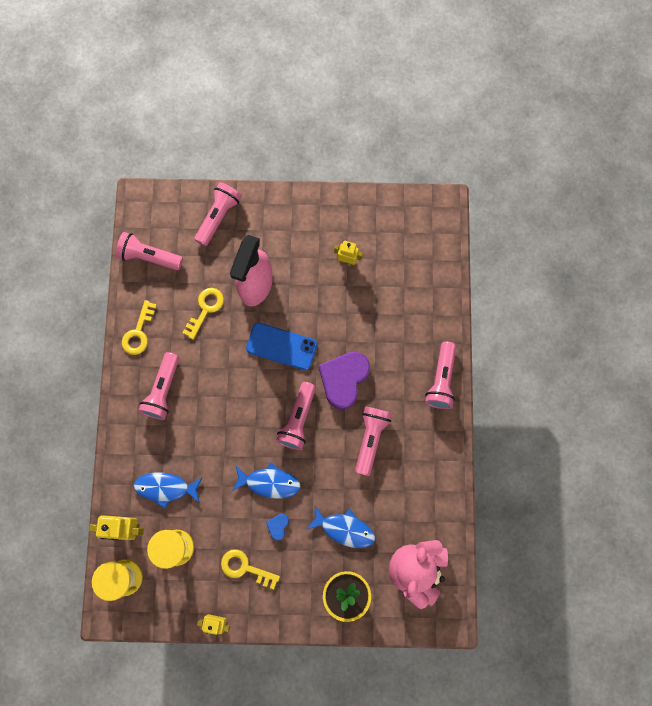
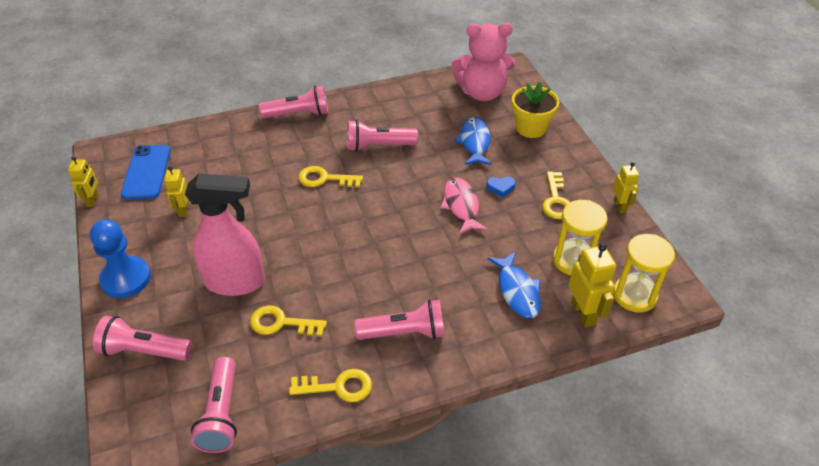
camera: 110 degrees left, 30 degrees down
blue fish [232,462,301,499] -> pink fish [440,177,487,234]
blue phone [246,323,318,370] -> blue phone moved to [121,145,171,200]
pink flashlight [276,382,316,450] -> none
purple heart [319,352,370,410] -> yellow key [298,166,363,187]
none -> yellow robot [68,156,98,207]
none -> blue pawn [90,219,151,298]

